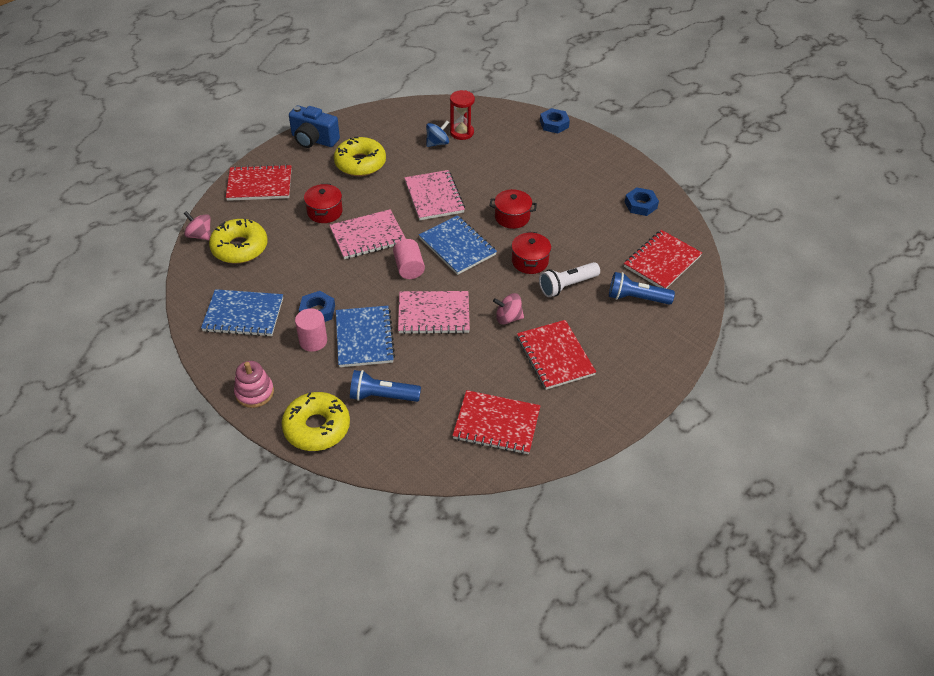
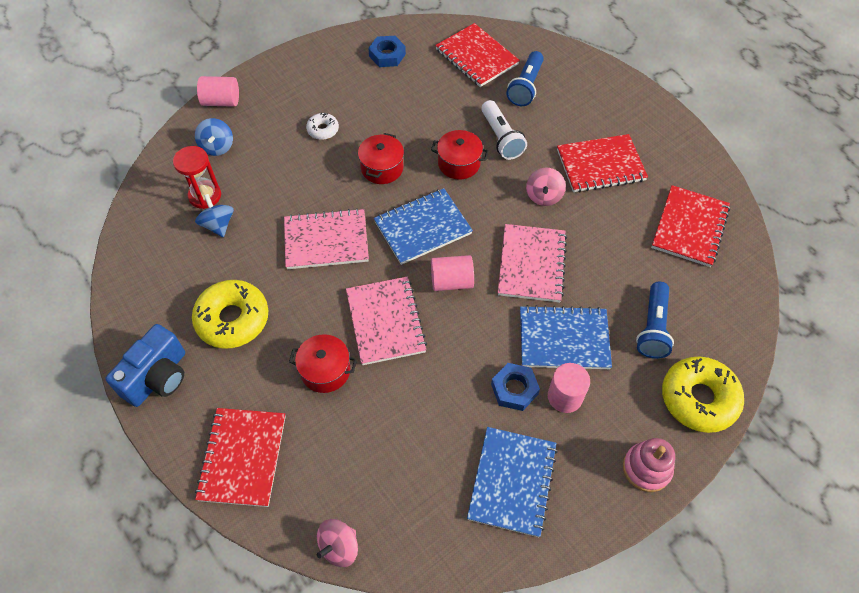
camera: 80 degrees left, 10 degrees up
yellow donut [209,219,268,264] -> none
blue nut [540,108,570,134] -> pink cylinder [197,76,239,107]
none -> blue spinning top [195,118,233,156]
none -> white donut [306,113,339,140]

